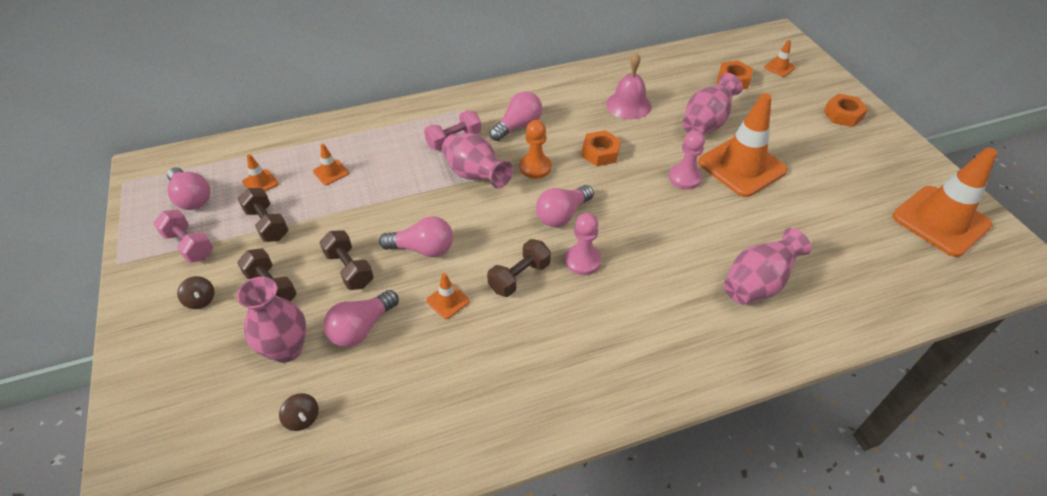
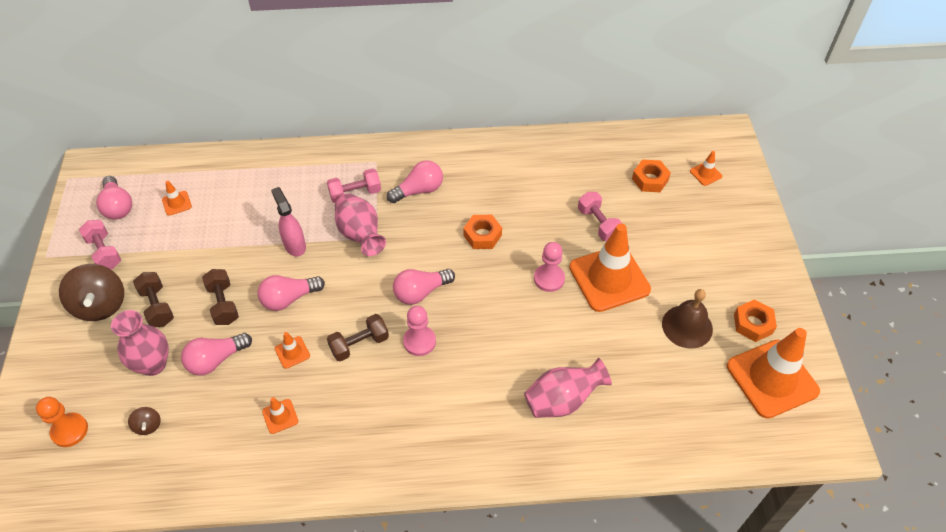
camera: 15 degrees right, 5 degrees up
brown spinning top [177,276,214,309] -> brown spinning top [59,264,124,321], size x2.15
brown dumbbell [238,188,289,242] -> none
orange traffic cone [313,144,349,185] -> orange traffic cone moved to [262,397,298,434]
pink light bulb [379,216,453,257] -> pink light bulb turned 135 degrees clockwise [257,275,325,311]
orange pawn [520,120,551,179] -> orange pawn moved to [36,397,88,447]
pink bell [606,53,652,120] -> none
pink vase [683,73,743,135] -> pink dumbbell [578,192,623,241]
orange nut [824,94,868,127] -> orange nut moved to [734,299,777,342]
none -> pink spray bottle [271,187,306,257]
none -> brown bell [662,289,713,349]

